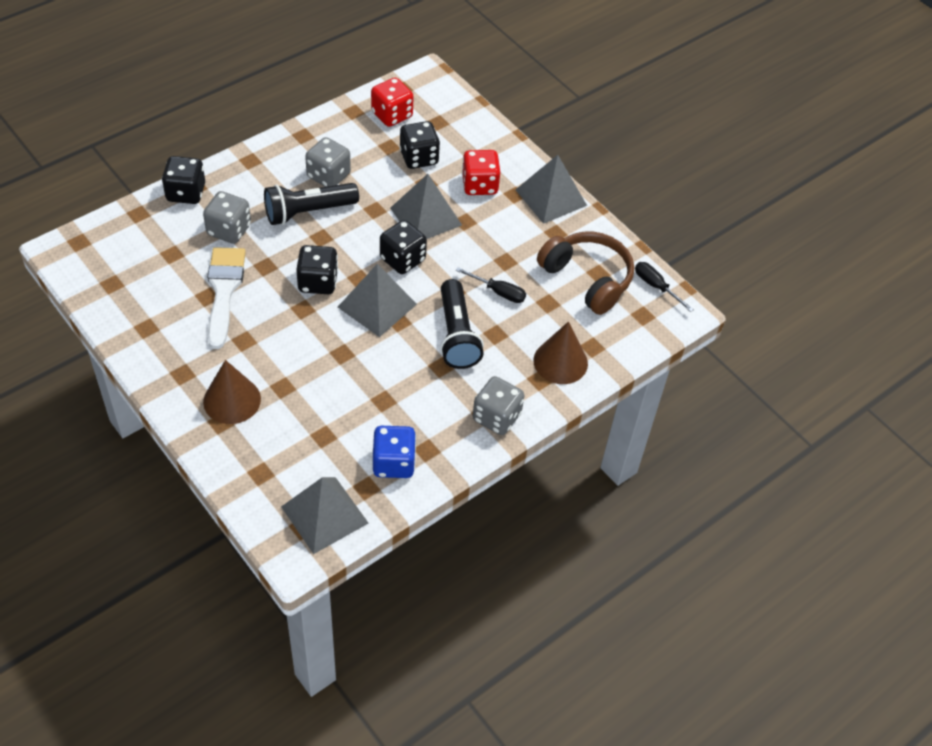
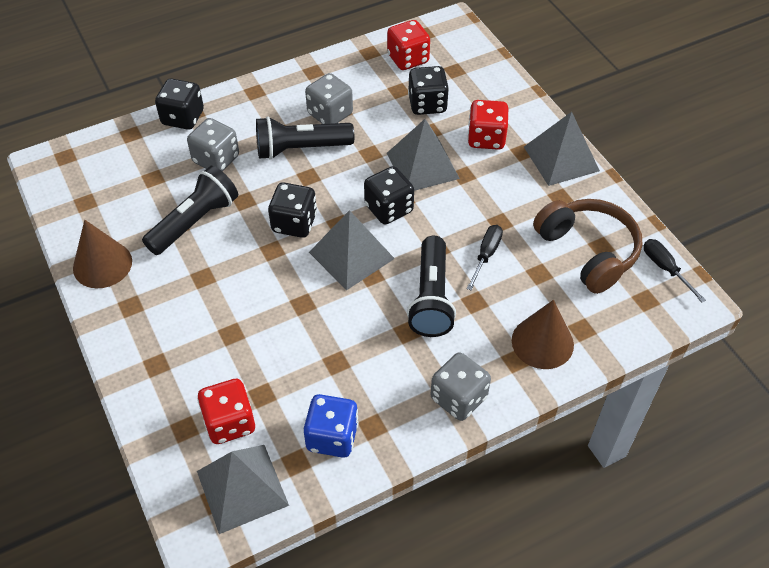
camera: 15 degrees right, 0 degrees up
brown cone [203,360,261,424] -> brown cone moved to [73,220,132,288]
white brush [207,247,246,349] -> black flashlight [142,166,238,255]
black screwdriver [456,267,526,303] -> black screwdriver turned 105 degrees counterclockwise [466,225,503,291]
none -> red dice [197,379,255,444]

